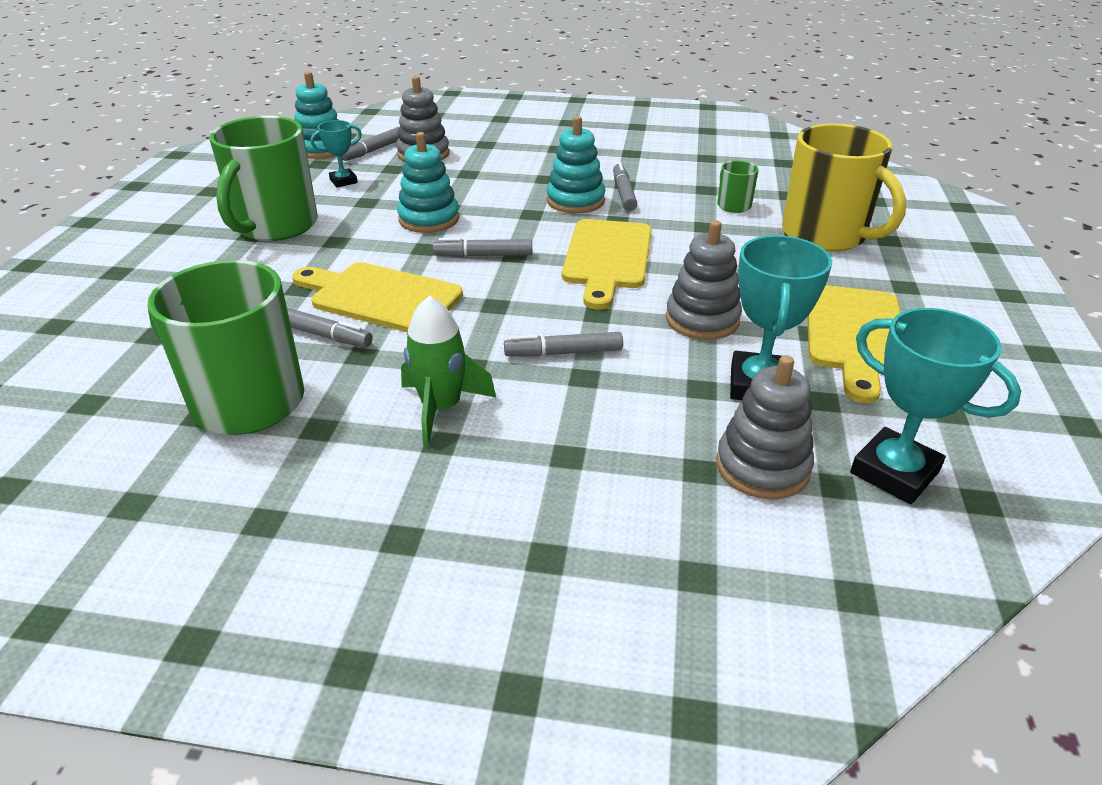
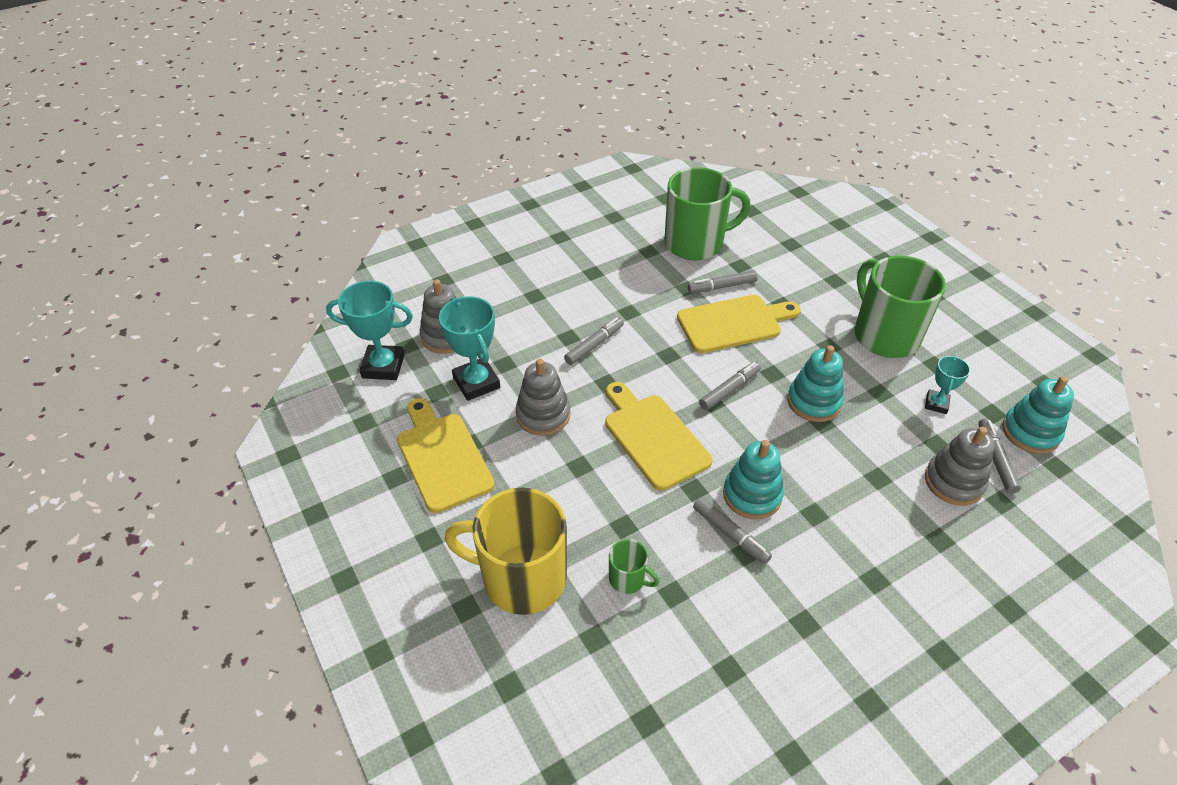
camera: 140 degrees right, 10 degrees up
green rocket [401,296,496,446] -> none

